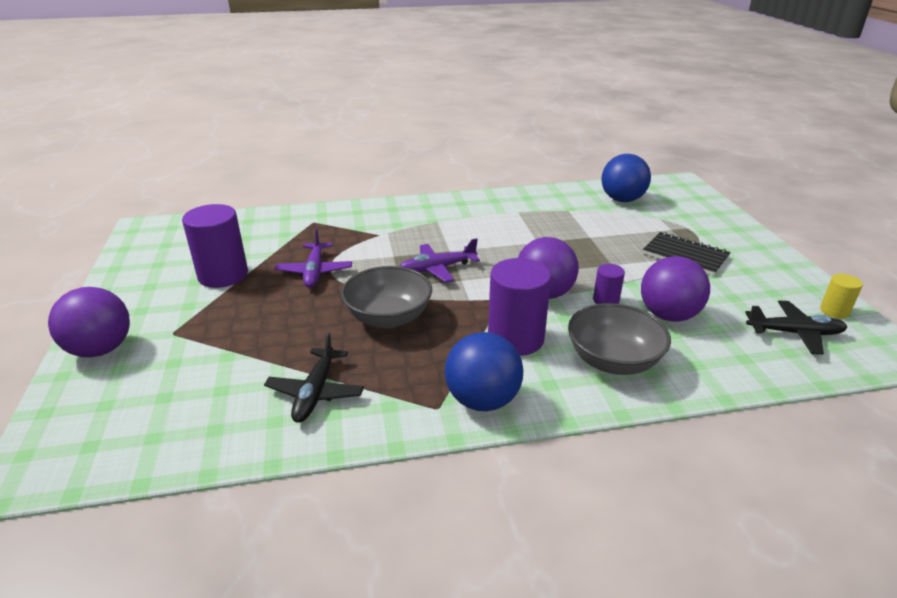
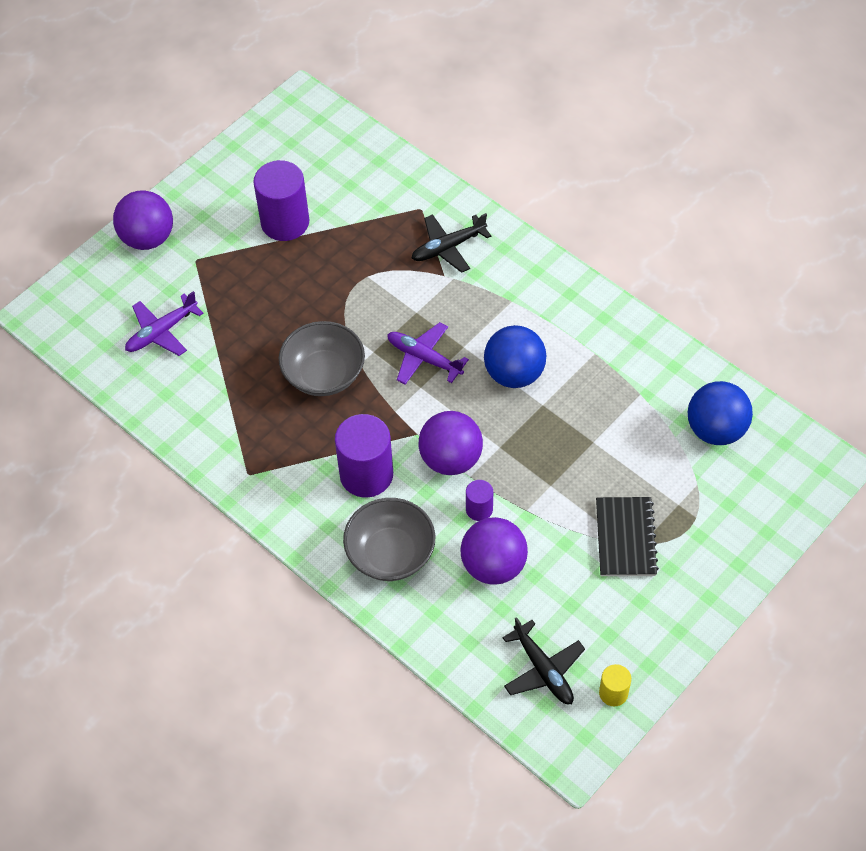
camera: 55 degrees right, 25 degrees up
black plane [264,332,364,423] -> black plane moved to [411,213,491,273]
purple plane [275,229,352,288] -> purple plane moved to [125,291,204,356]
blue ball [445,332,523,411] -> blue ball moved to [484,325,546,388]

